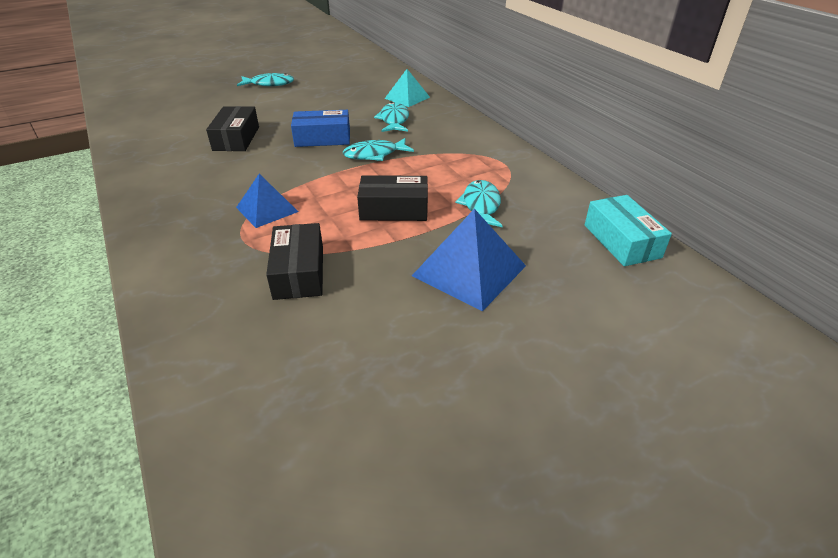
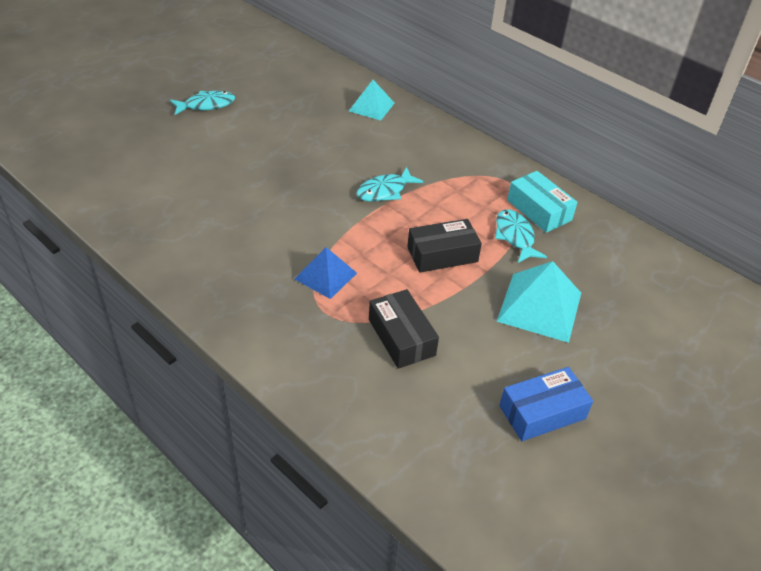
camera: 20 degrees left, 5 degrees up
black box [206,106,259,151] -> none
blue box [291,110,350,147] -> blue box moved to [499,367,593,441]
turquoise fish [374,102,409,132] -> none
blue pyramid [412,209,526,311] -> turquoise pyramid [497,261,581,343]
turquoise box [585,195,672,266] -> turquoise box moved to [507,171,577,233]

